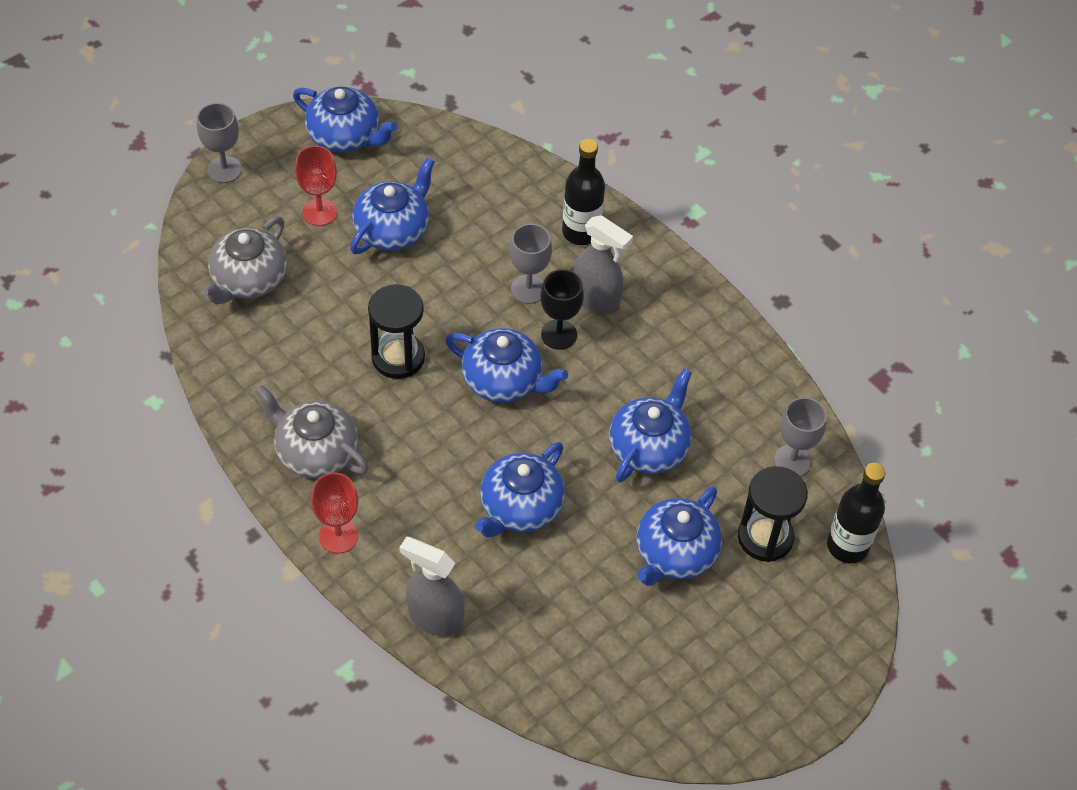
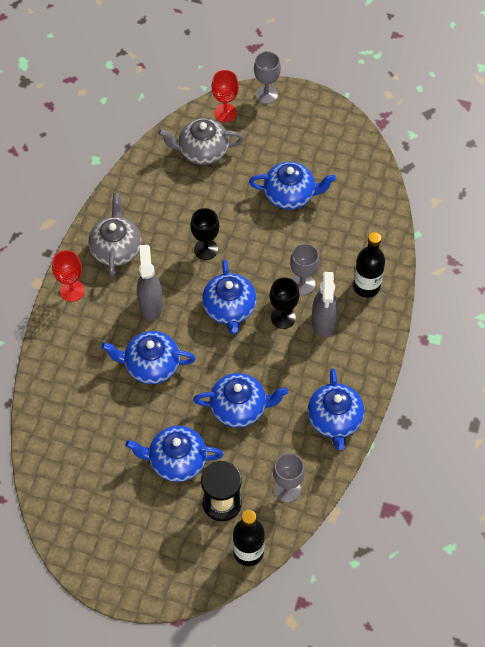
camera: 60 degrees right, 5 degrees up
blue teapot [293,87,397,153] -> blue teapot moved to [308,368,365,450]
red goblet [295,146,337,226] -> red goblet moved to [212,70,239,122]
black hourglass [368,284,425,379] -> black goblet [190,208,219,260]
grey spray bottle [399,537,465,637] -> grey spray bottle moved to [137,245,163,320]

